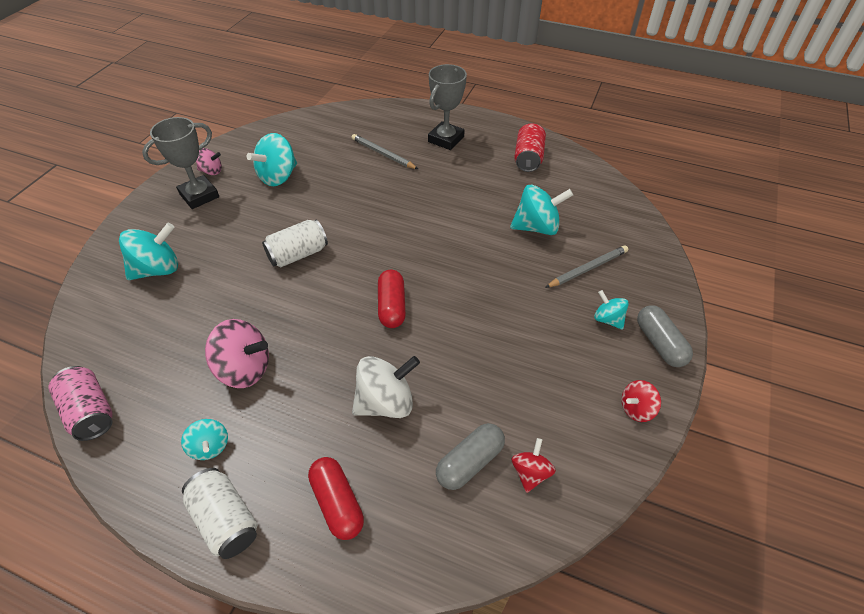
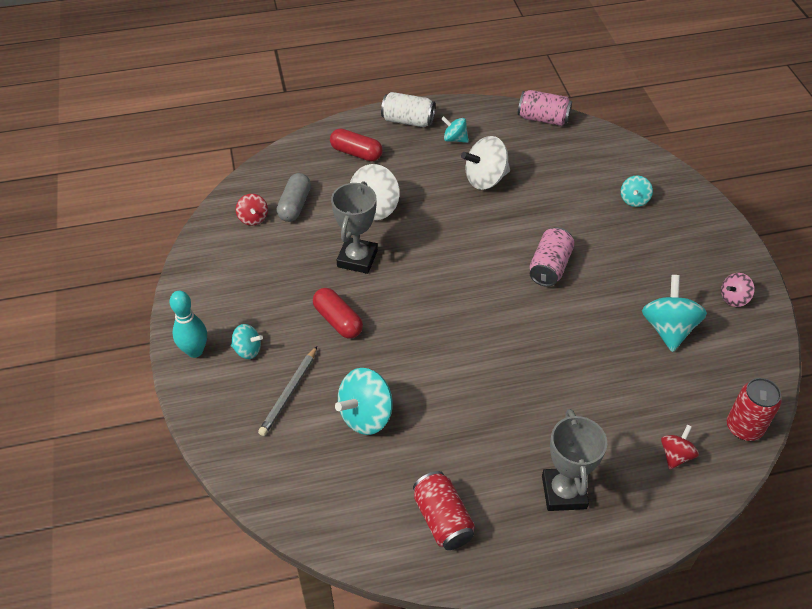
camera: 145 degrees right, 0 degrees up
turquoise spinning top [119,223,178,280] -> turquoise spinning top [621,175,653,207], size x0.57
grey trophy [142,117,219,209] -> grey trophy moved to [331,181,378,274]
pink spinning top [205,319,269,388] -> white spinning top [461,136,510,190]
white can [262,219,328,267] -> pink can [530,227,575,287]
grey pencil [352,134,418,169] -> none
red capsule [378,269,406,328] -> red capsule moved to [313,288,363,339]
red spinning top [621,380,661,422] -> red spinning top moved to [661,425,699,470]
grey capsule [637,305,693,367] -> turquoise bowling pin [170,291,207,358]
none -> red can [727,378,781,441]

